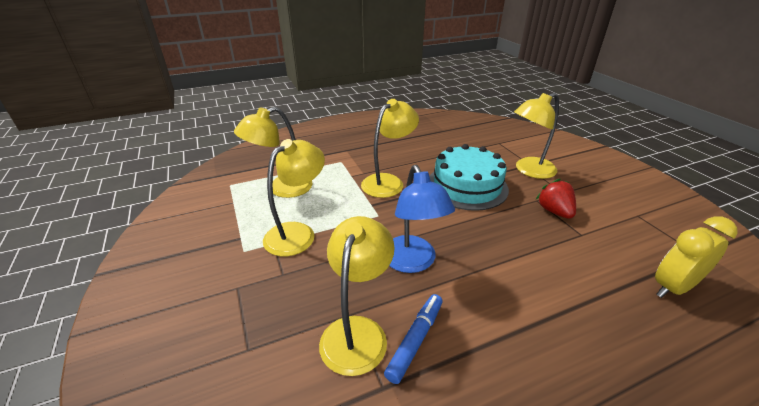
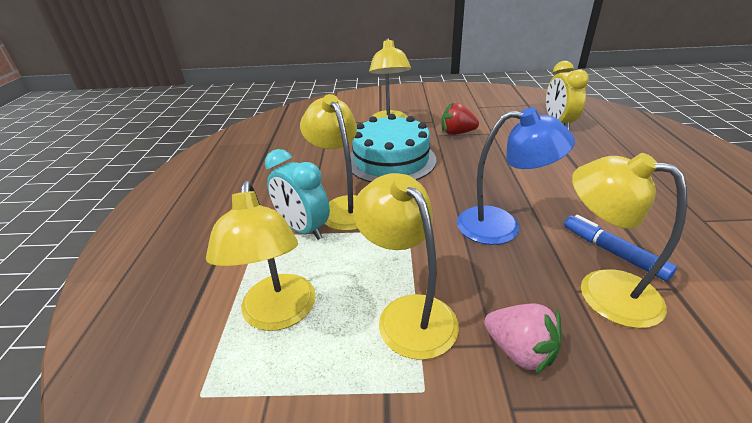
camera: 65 degrees left, 0 degrees up
none -> turquoise clock [265,149,330,240]
none -> pink strawberry [484,303,562,375]

